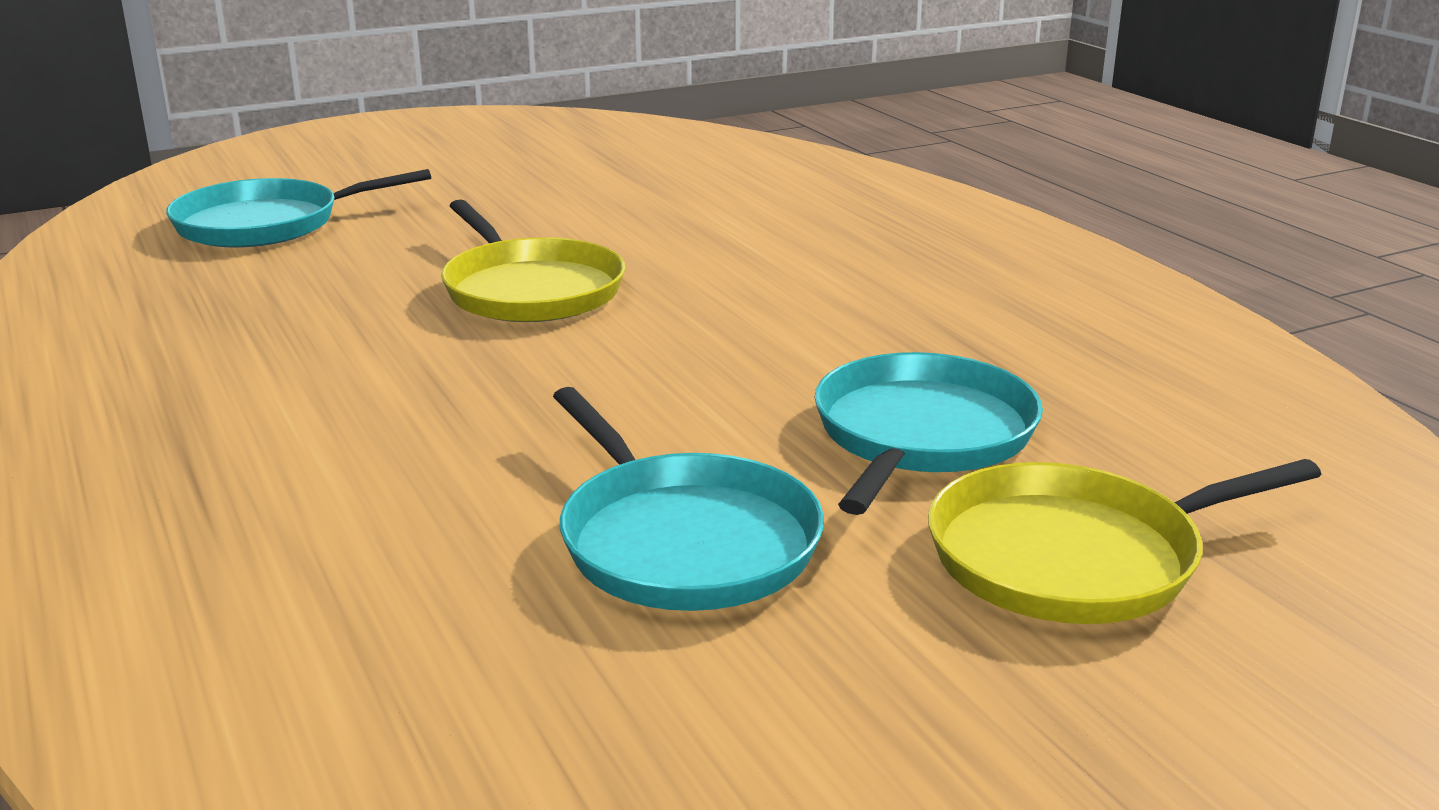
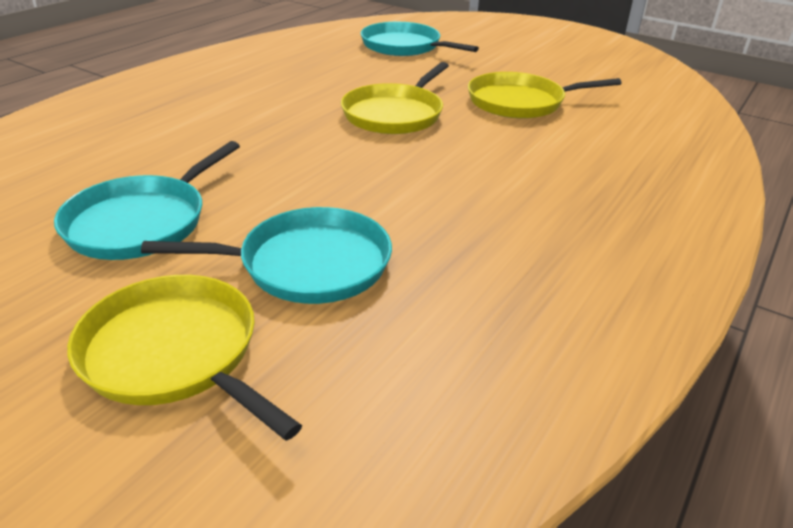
camera: 60 degrees right, 10 degrees up
none -> yellow pan [468,72,622,119]

